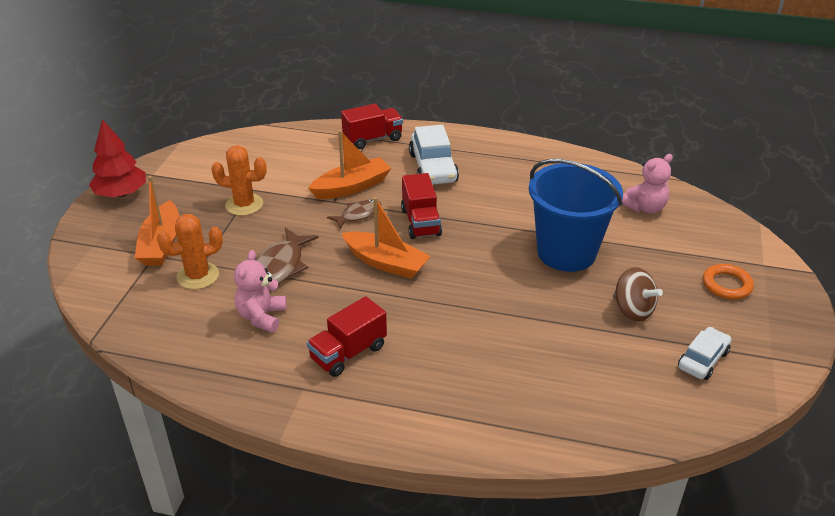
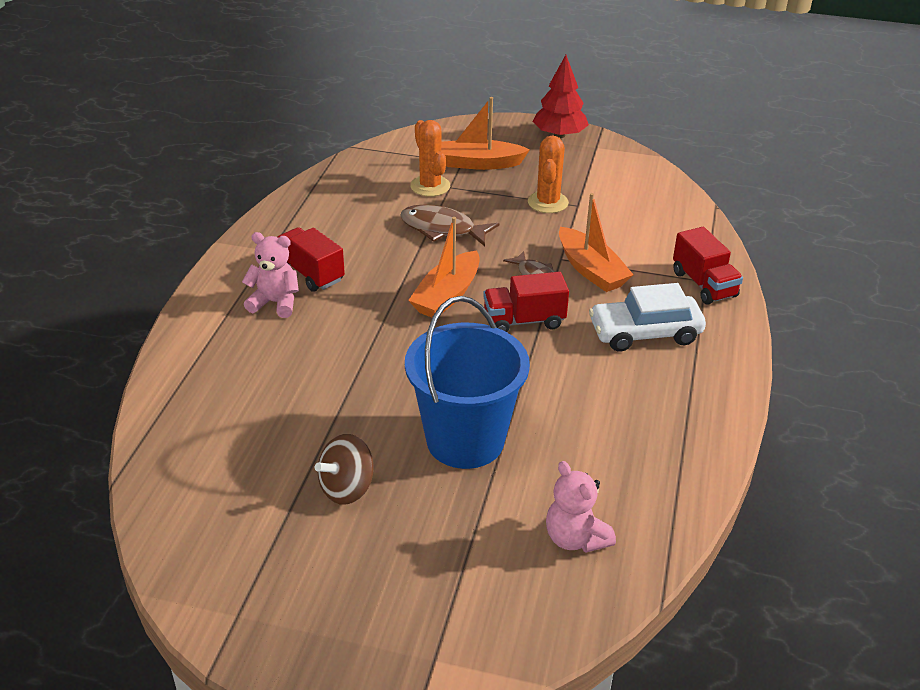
camera: 90 degrees right, 0 degrees up
pink teddy bear [234,250,287,333] -> pink teddy bear moved to [242,232,299,318]
white car [678,327,731,380] -> none
orange ring [703,264,754,300] -> none

